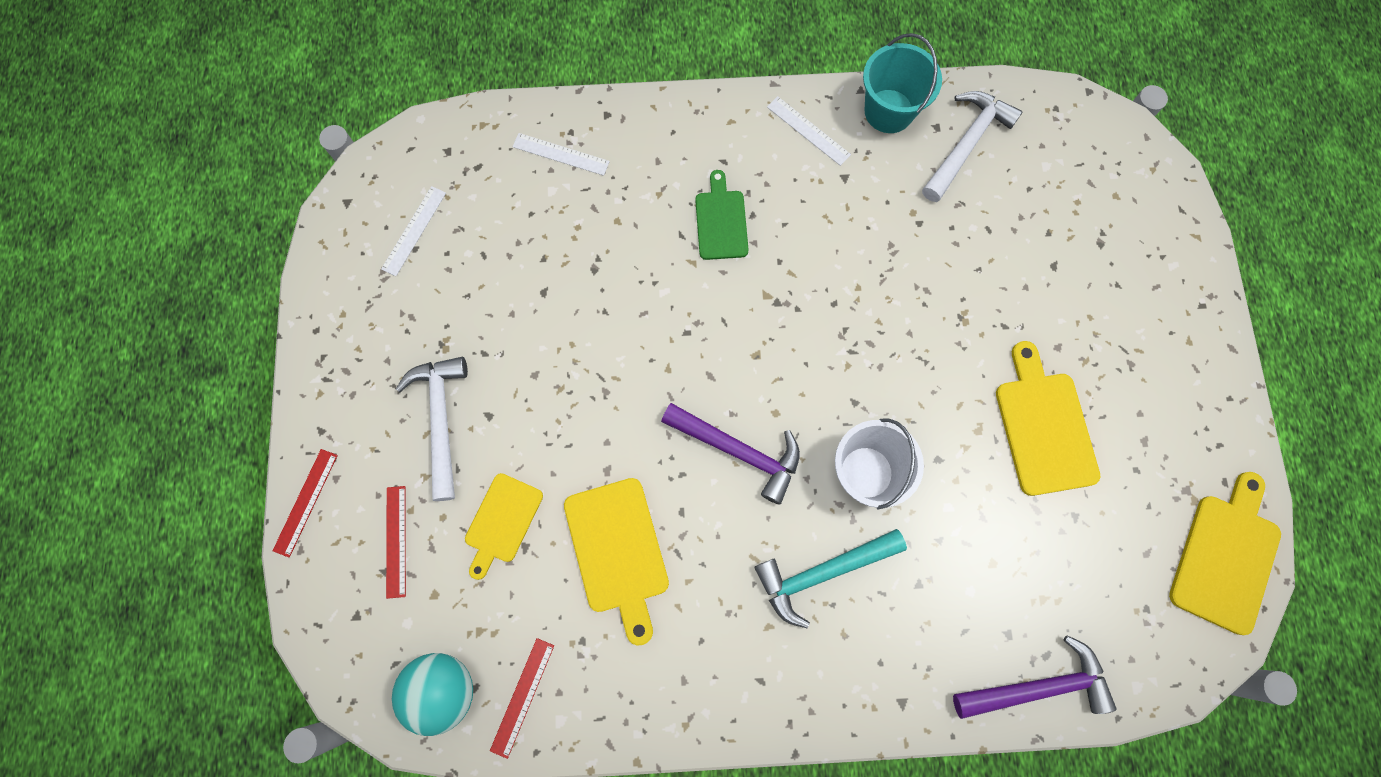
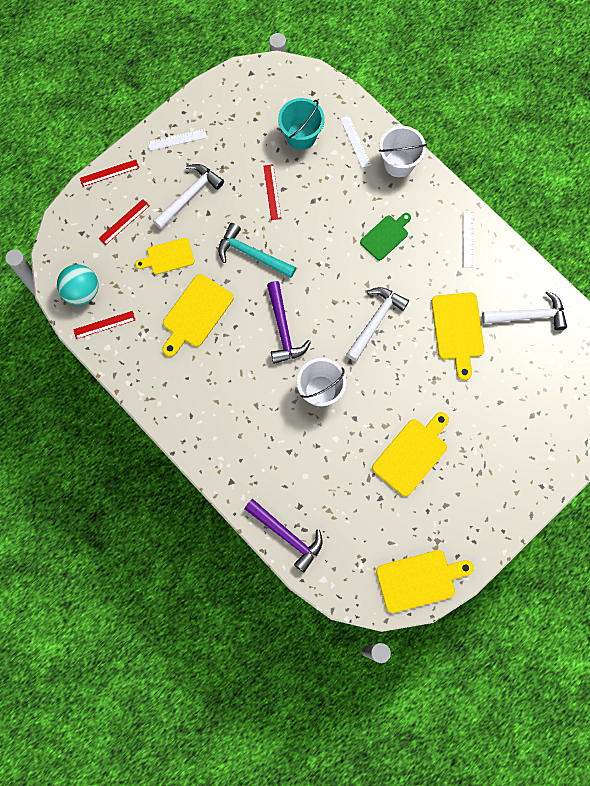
camera: 50 degrees right, 0 degrees up
white ruler [381,186,446,276] -> white ruler moved to [148,129,207,151]
turquoise hammer [754,529,907,628] -> turquoise hammer moved to [218,223,296,278]
turquoise bucket [863,33,942,133] -> turquoise bucket moved to [278,98,325,150]
none -> red ruler [263,164,281,220]
none -> white hammer [346,287,409,362]
none -> white bucket [379,126,427,177]
none -> yellow cutting board [431,292,485,381]

